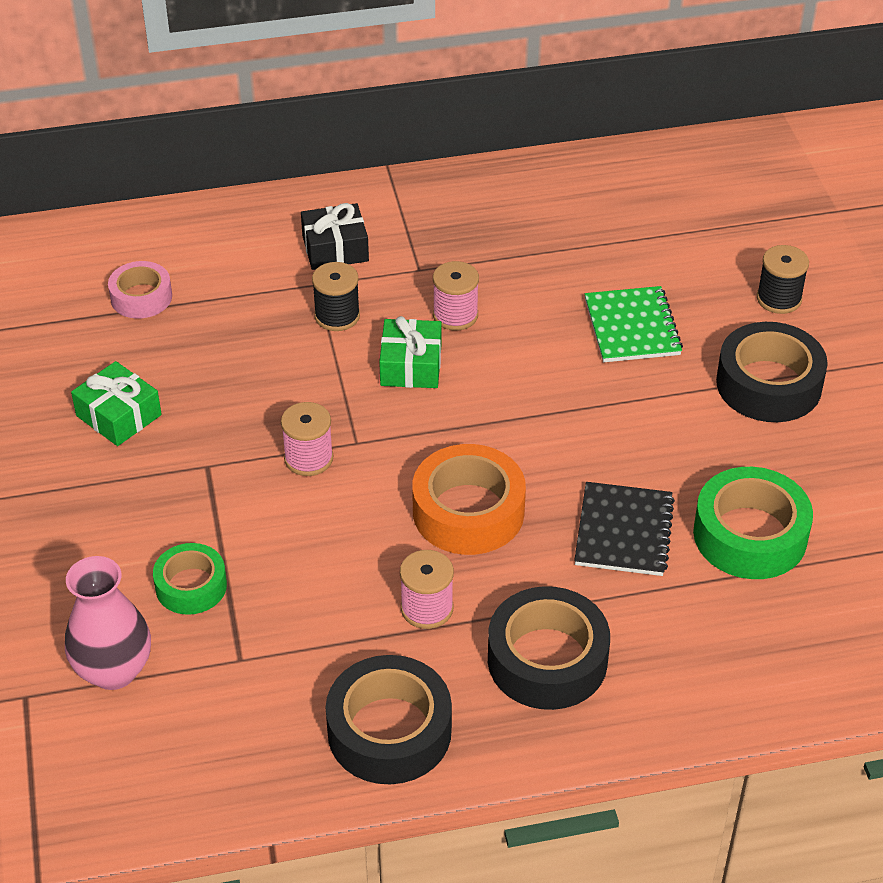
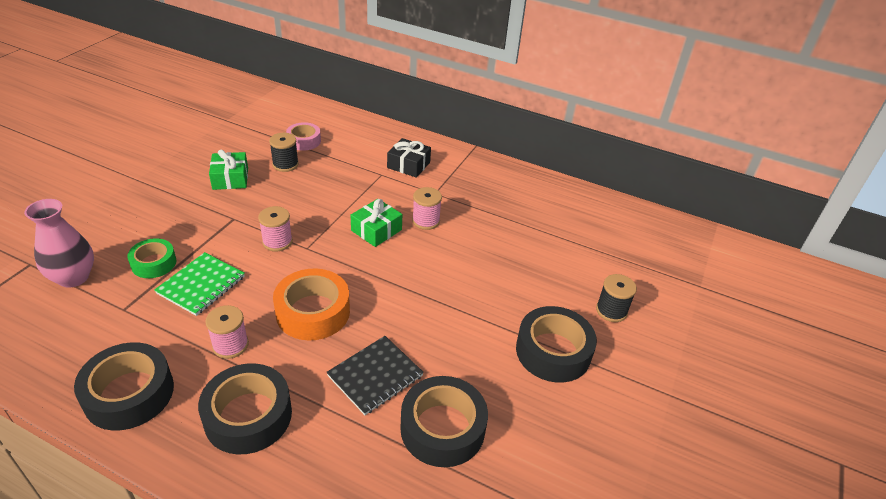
camera: 35 degrees right, 5 degrees down
black spool [312,262,360,331] -> black spool moved to [269,133,299,172]
green notebook [585,286,683,362] -> green notebook moved to [154,252,245,316]
green tape [693,467,813,579] -> black tape [400,376,488,467]

